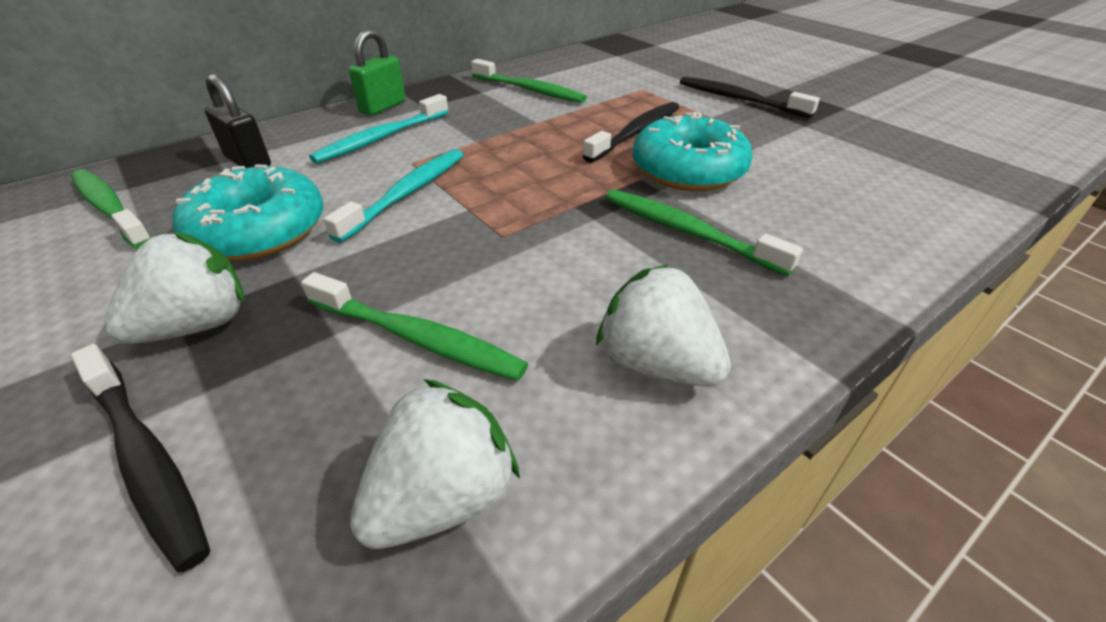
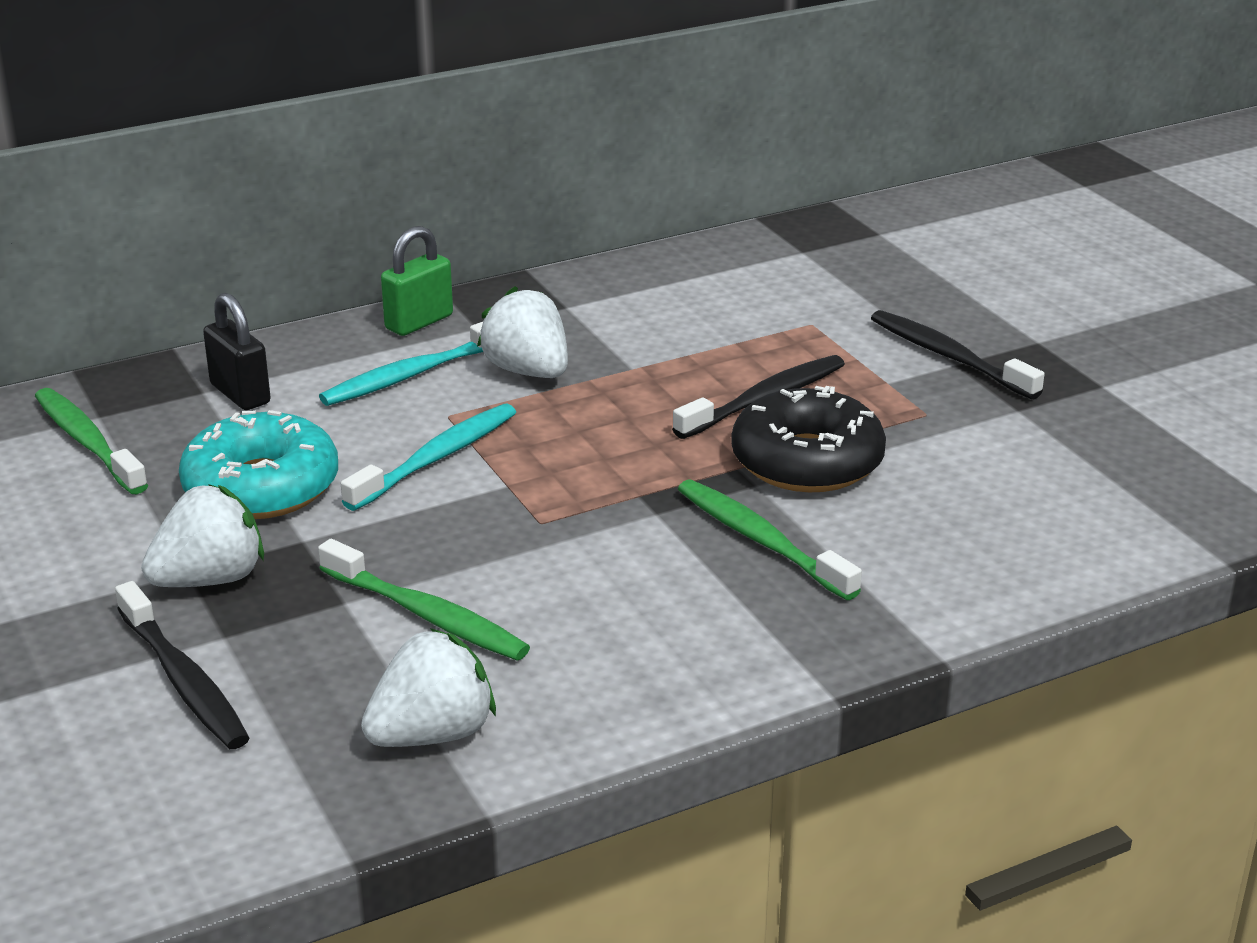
camera: 10 degrees right, 10 degrees down
green toothbrush [471,59,587,103] -> none
white strawberry [596,264,731,387] -> white strawberry moved to [477,286,568,378]
turquoise donut [633,112,753,191] -> black donut [731,386,886,492]

